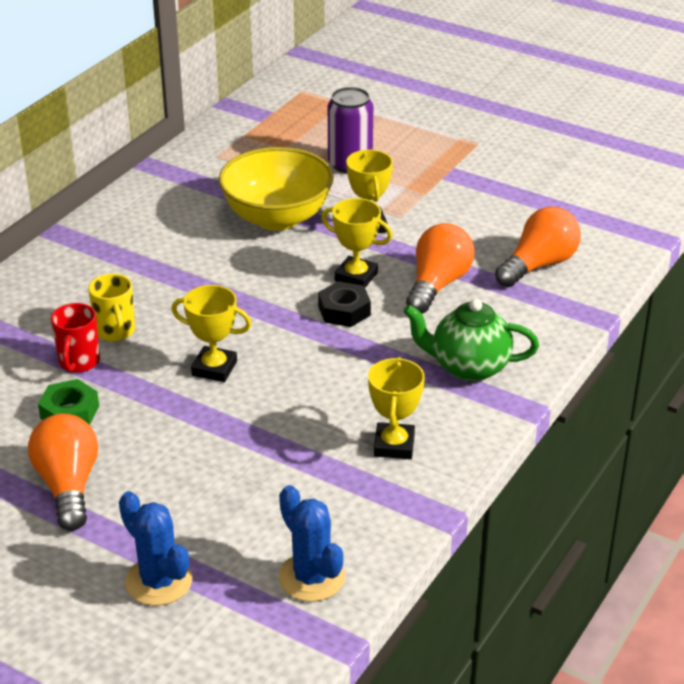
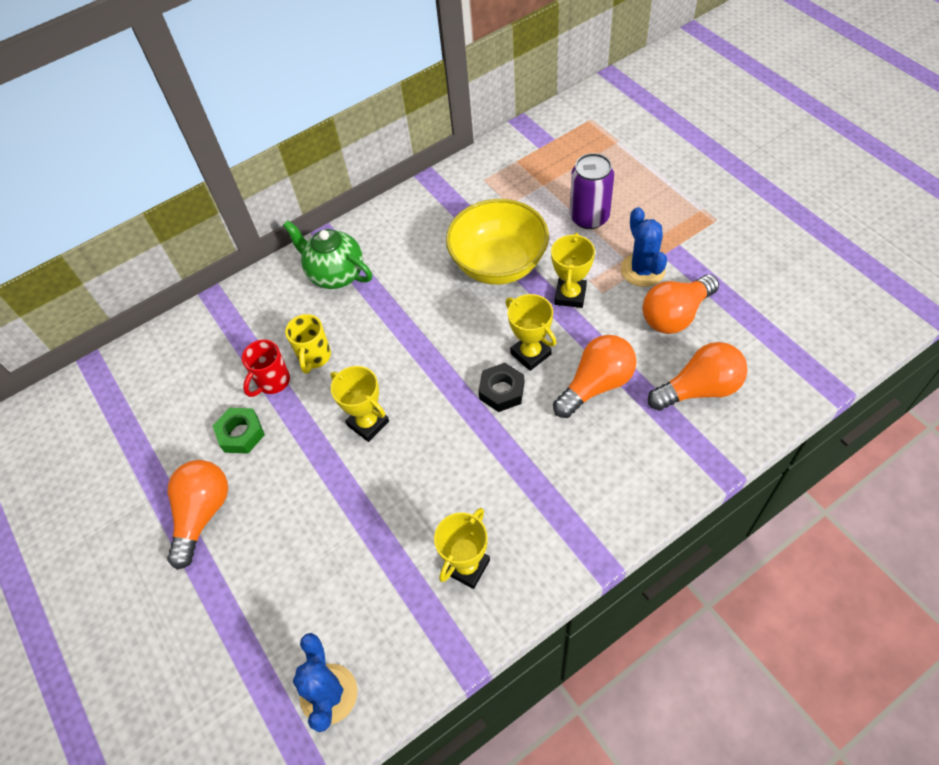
camera: 30 degrees right, 20 degrees up
blue cactus [119,491,192,606] -> blue cactus moved to [621,207,667,287]
green teapot [403,299,539,382] -> green teapot moved to [283,220,372,289]
none -> orange light bulb [643,274,719,334]

